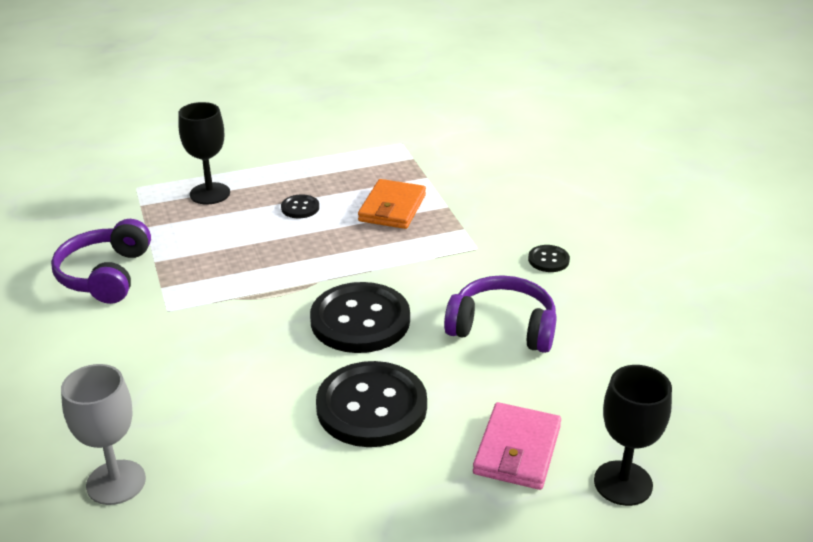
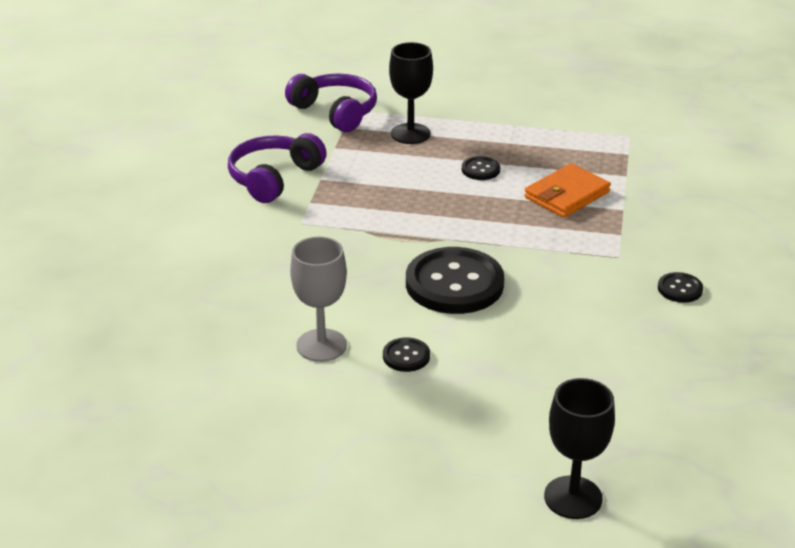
camera: 30 degrees right, 0 degrees up
grey goblet [61,364,146,505] -> grey goblet moved to [290,237,347,362]
black button [316,361,427,447] -> black button [383,337,430,372], size x0.45
purple headphones [444,275,557,353] -> purple headphones moved to [285,73,377,132]
pink wallet [473,402,561,490] -> none

